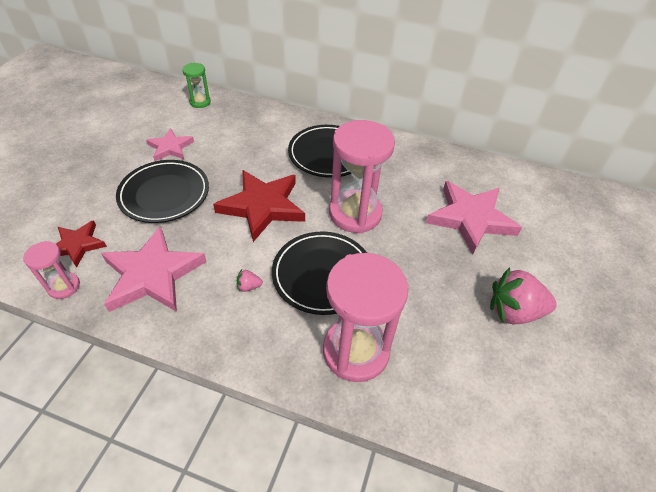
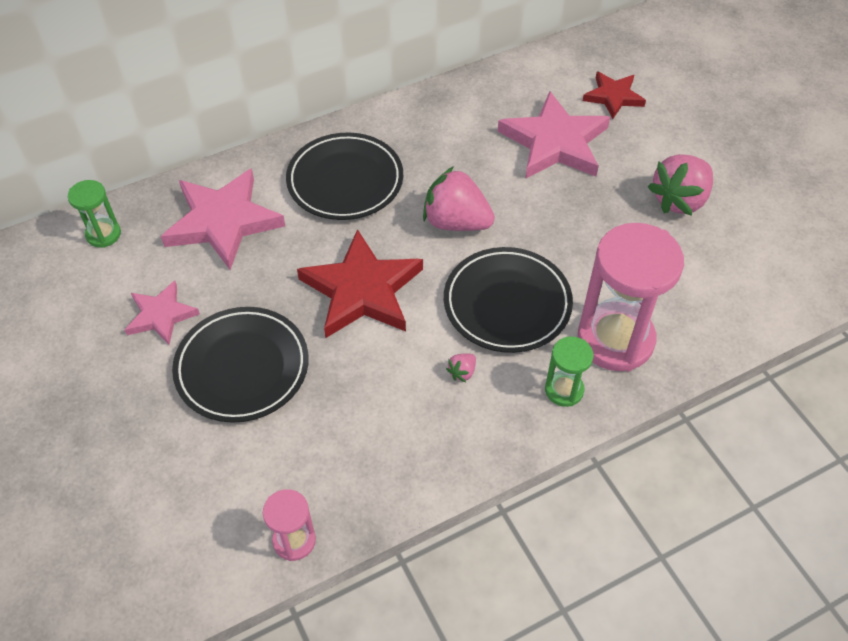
camera: 45 degrees left, 5 degrees up
red star [56,220,107,268] -> red star moved to [583,71,646,119]
pink star [101,226,207,312] -> pink star moved to [161,168,285,270]
pink hourglass [329,120,395,234] -> pink strawberry [423,166,495,231]
none -> green hourglass [545,337,594,407]

